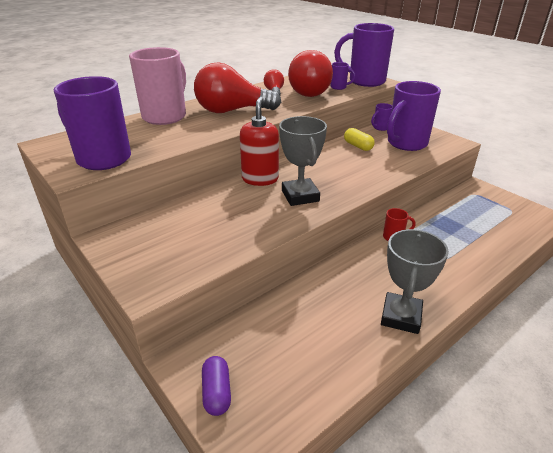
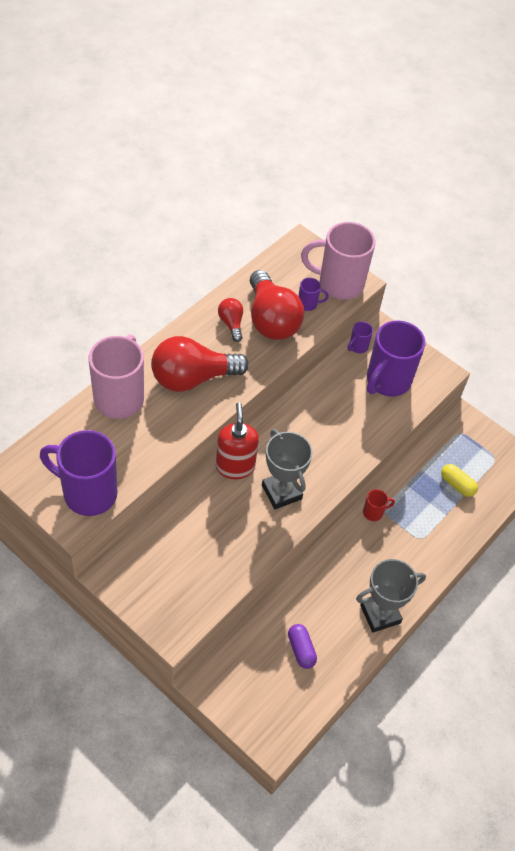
camera: 15 degrees left, 20 degrees up
purple capsule [202,356,231,416] -> purple capsule moved to [288,624,317,669]
purple mug [334,23,394,87] -> pink mug [301,222,375,300]
yellow capsule [344,128,375,151] -> yellow capsule moved to [441,464,478,497]
grey trophy [381,229,449,334] -> grey trophy turned 60 degrees clockwise [356,559,426,632]

